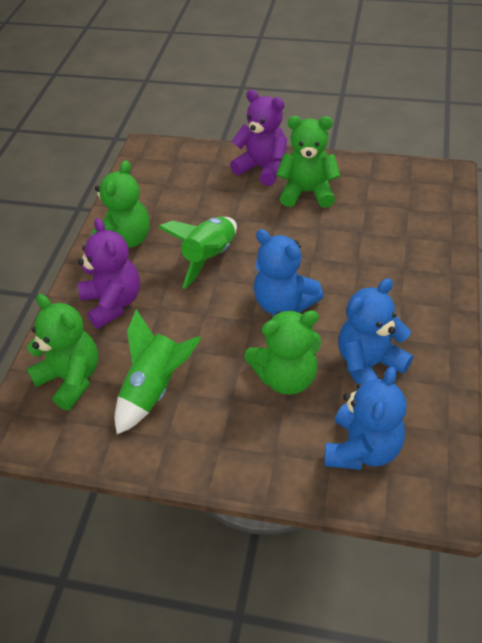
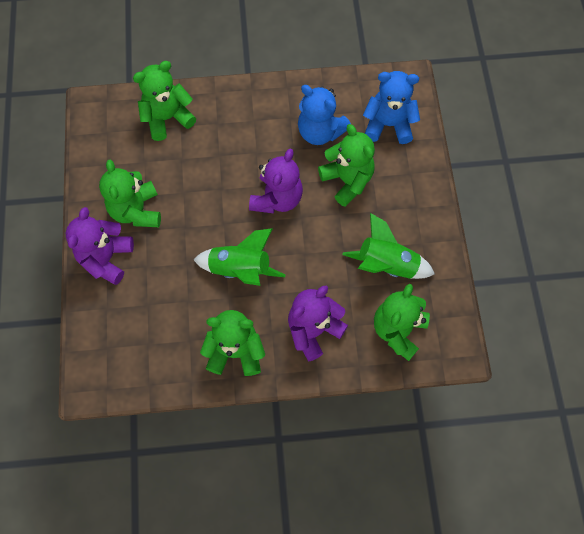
camera: 110 degrees left, 20 degrees up
blue teddy bear [254,229,324,315] -> purple teddy bear [249,149,303,214]
none -> green teddy bear [133,61,196,141]

